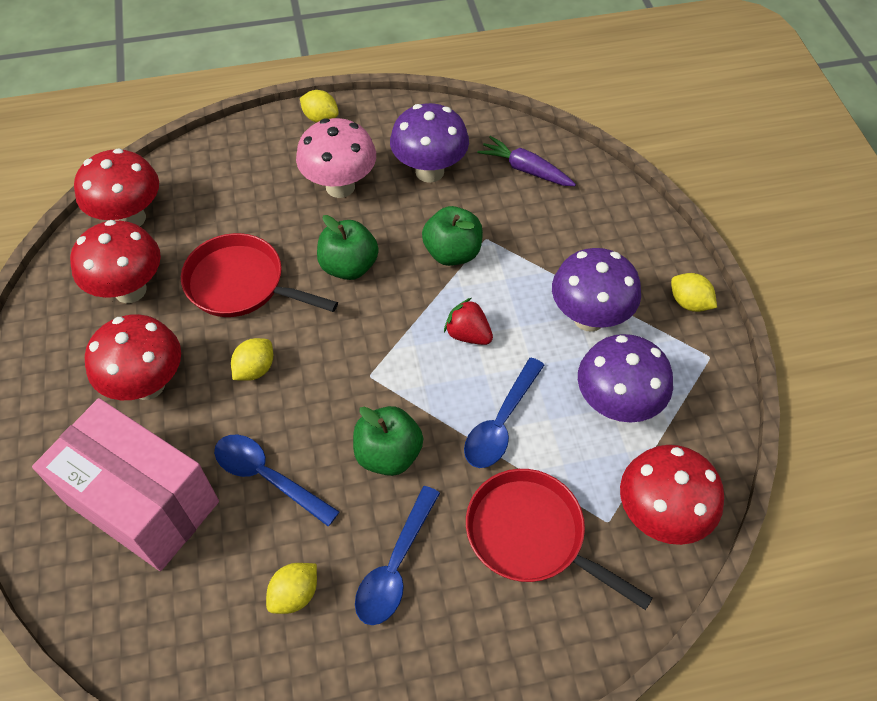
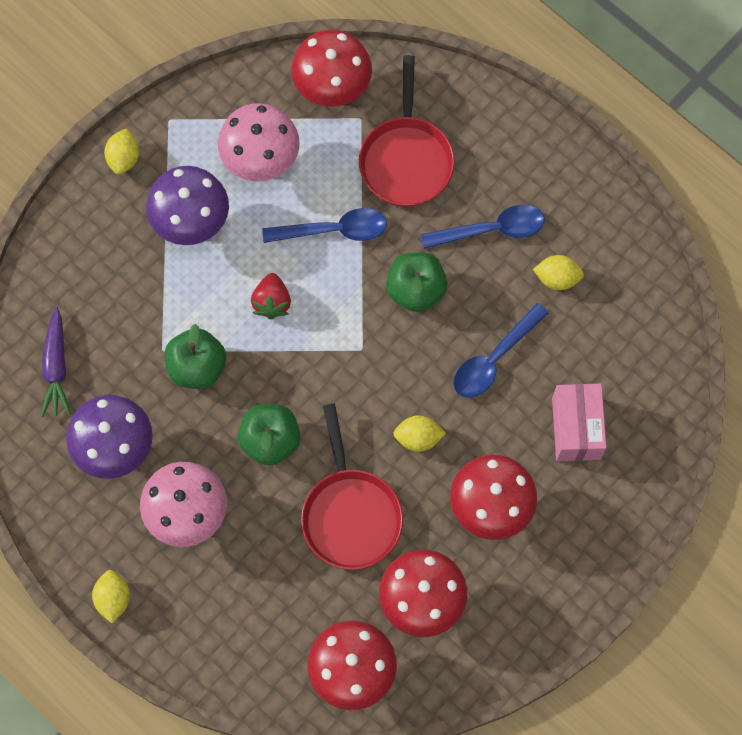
camera: 125 degrees left, 15 degrees up
pink box [32,398,219,571] -> pink box [552,384,607,461], size x0.60
blue spoon [214,435,340,527] -> blue spoon turned 45 degrees clockwise [453,303,549,398]
purple mushroom [578,334,673,422] -> pink mushroom [218,103,300,182]

